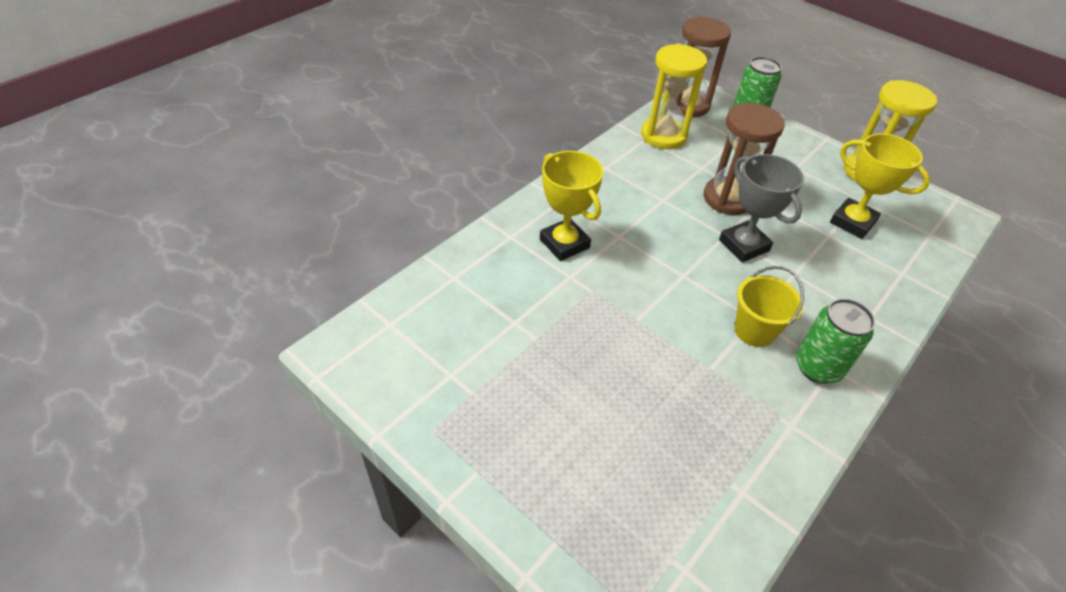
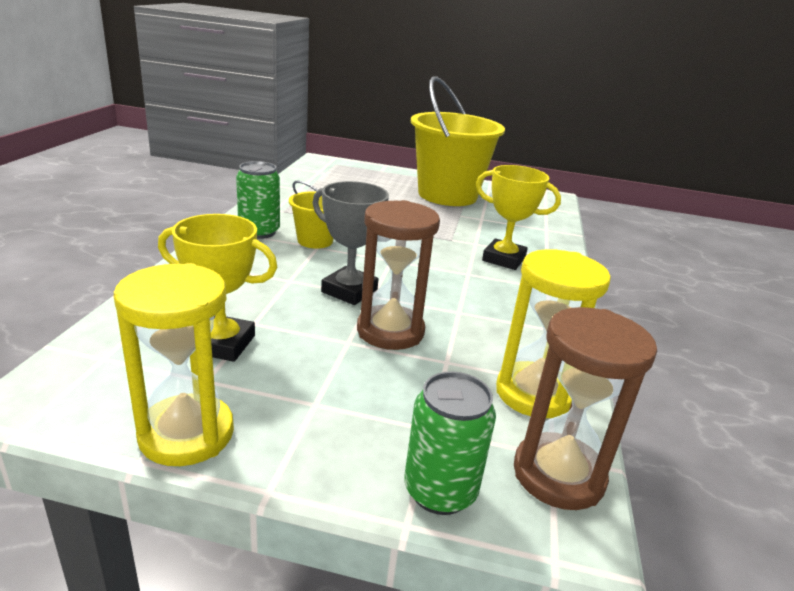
camera: 150 degrees right, 20 degrees down
none -> yellow bucket [411,76,505,206]

